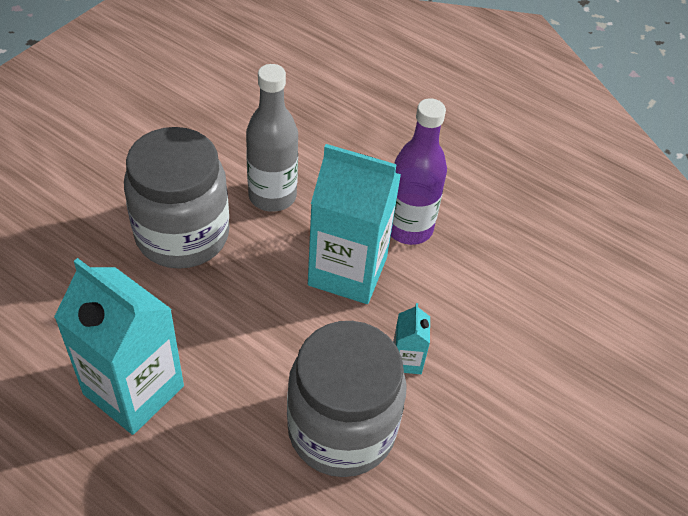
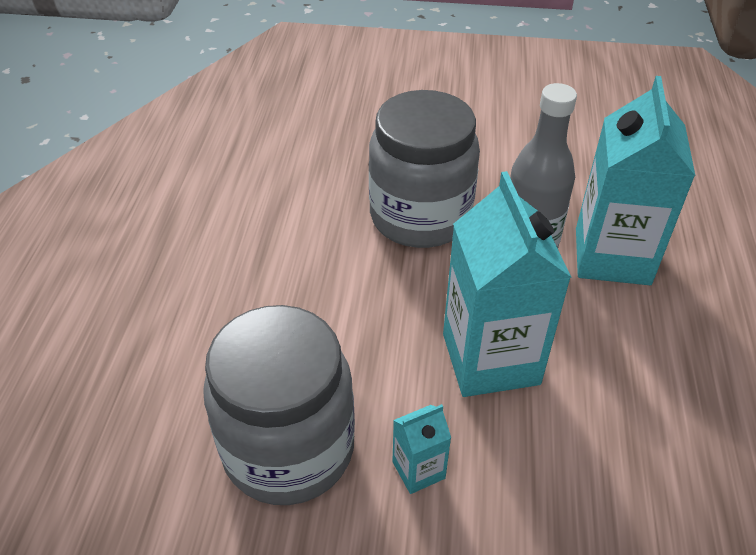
camera: 65 degrees right, 5 degrees down
turquoise carton [54,258,184,435] -> turquoise carton moved to [576,76,696,285]
purple bottle [391,98,447,245] -> none

